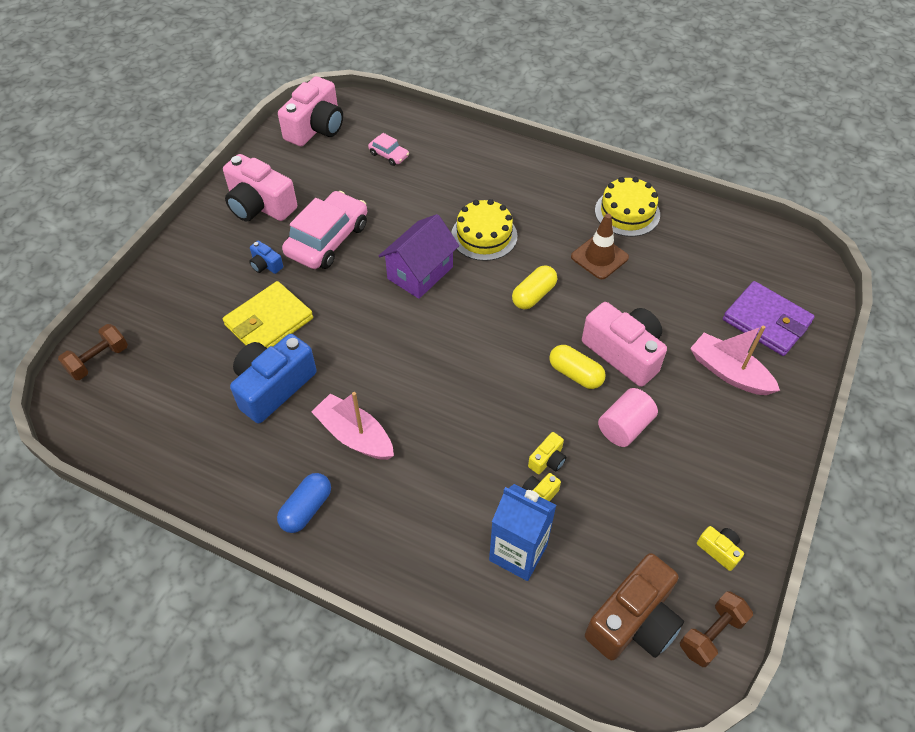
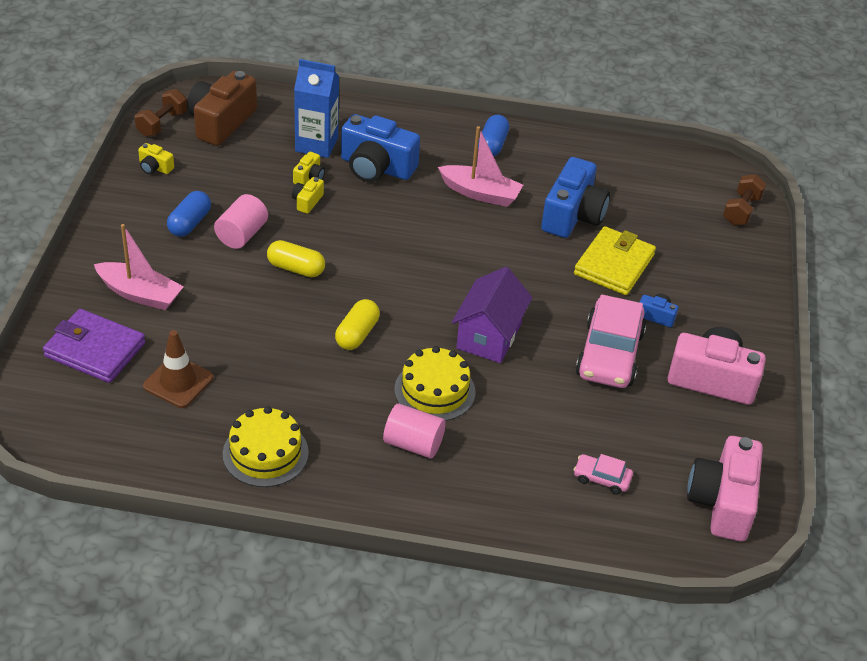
camera: 160 degrees right, 10 degrees down
brown traffic cone [571,214,629,279] -> brown traffic cone moved to [143,330,213,408]
pink camera [582,302,667,387] -> none
none -> blue capsule [167,191,211,237]
none -> blue camera [341,114,420,182]
none -> pink cylinder [383,403,446,459]

